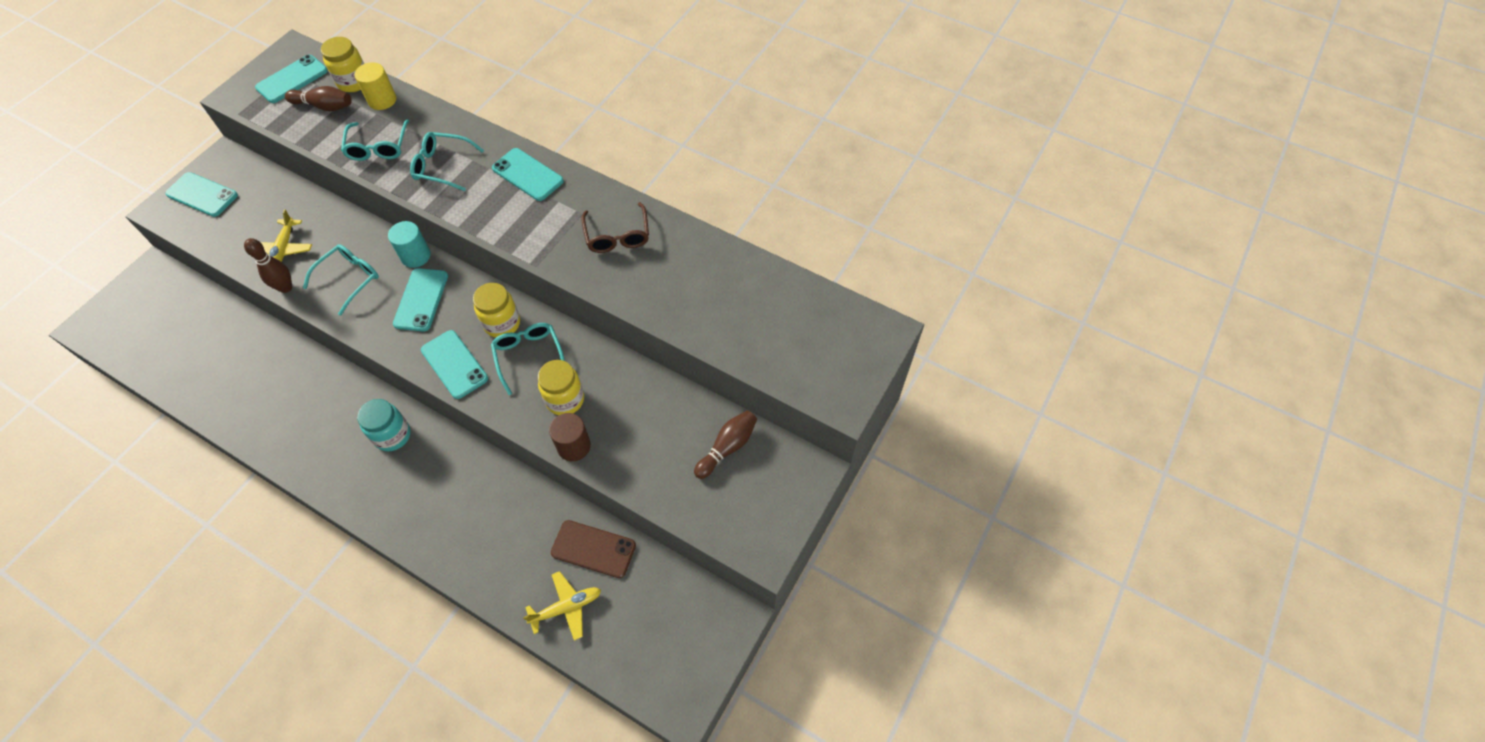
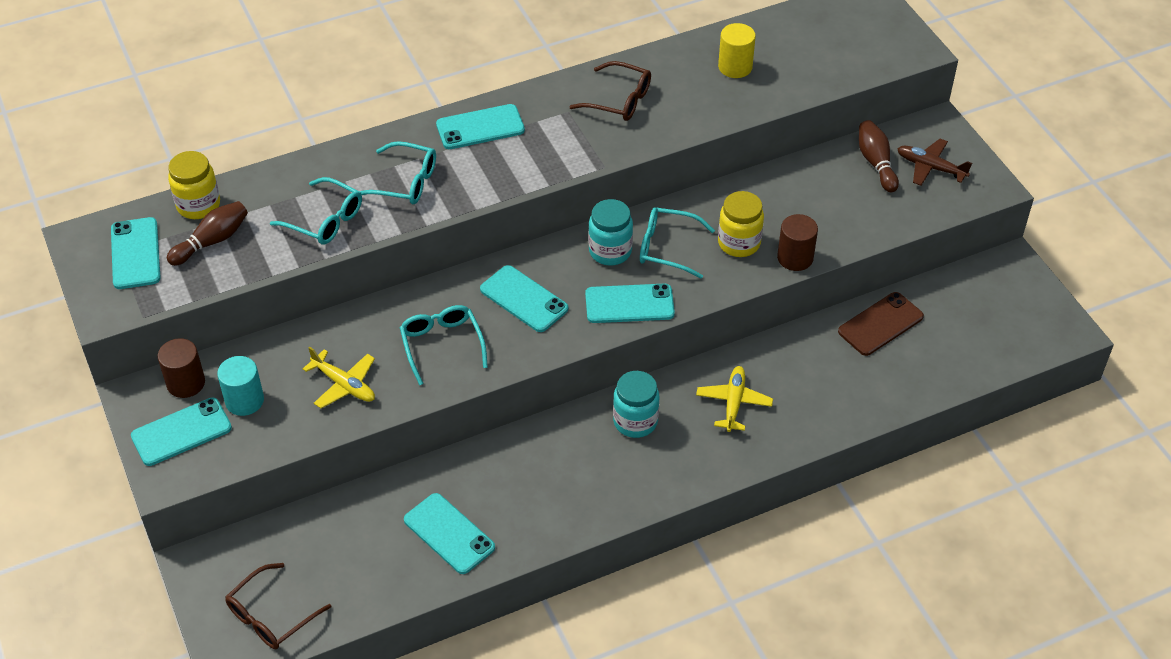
camera: 55 degrees left, 10 degrees down
brown bowling pin [244,238,292,293] -> none
yellow cylinder [355,62,396,110] -> yellow cylinder moved to [718,23,756,78]
turquoise cylinder [388,221,431,268] -> turquoise cylinder moved to [217,356,264,416]
turquoise glasses [410,132,484,191] -> turquoise glasses turned 120 degrees counterclockwise [359,141,436,204]
yellow jar [473,283,520,338] -> turquoise jar [588,199,633,266]
yellow plane [523,571,601,641] -> yellow plane moved to [696,366,773,432]
none -> brown cylinder [158,338,205,398]
none -> brown glasses [225,563,331,649]
none -> turquoise phone [404,493,495,574]
none -> brown plane [897,139,972,186]

